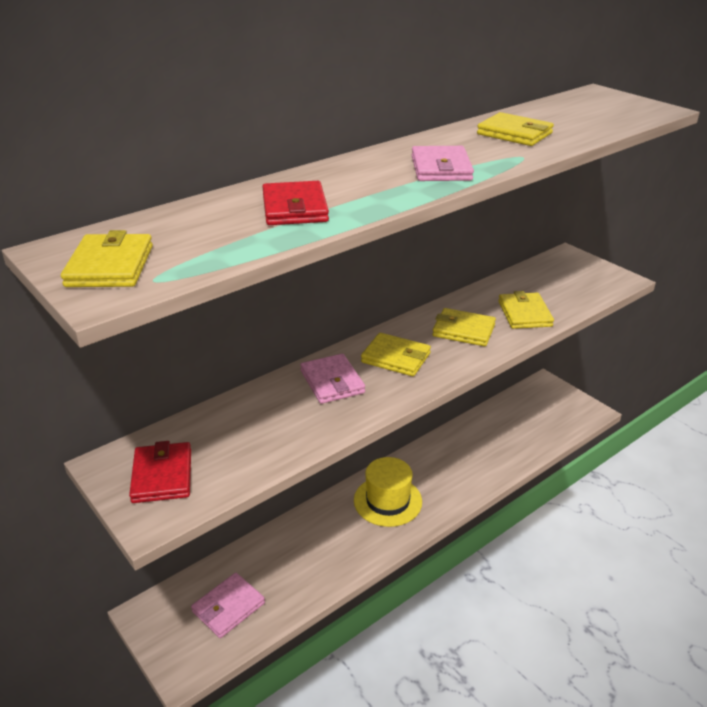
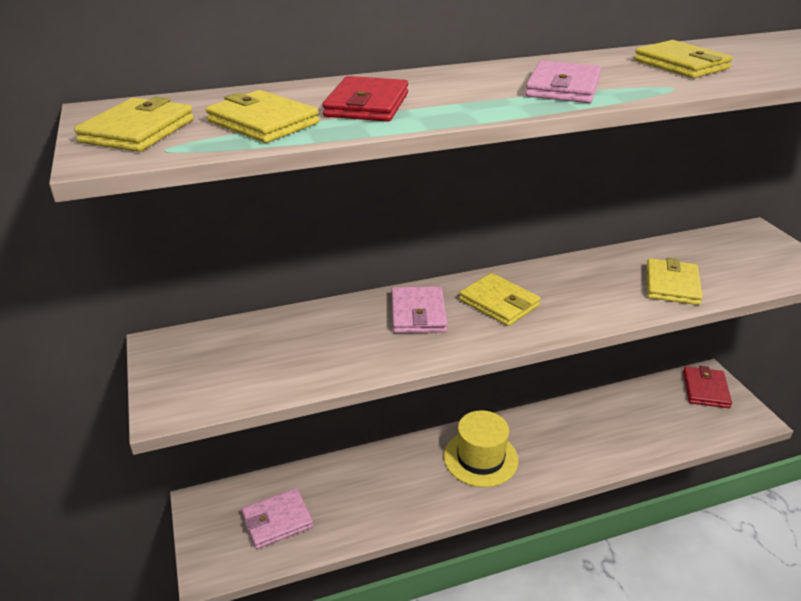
camera: 20 degrees right, 0 degrees up
red wallet [129,441,191,503] -> red wallet moved to [683,366,732,408]
yellow wallet [432,308,496,346] -> yellow wallet moved to [206,90,319,143]

